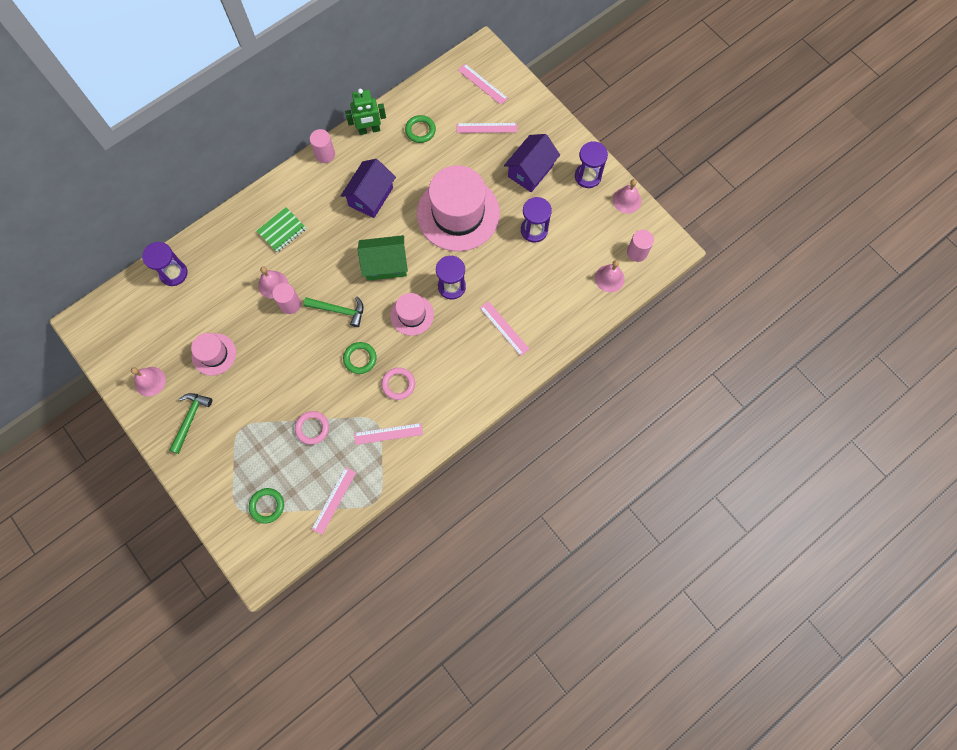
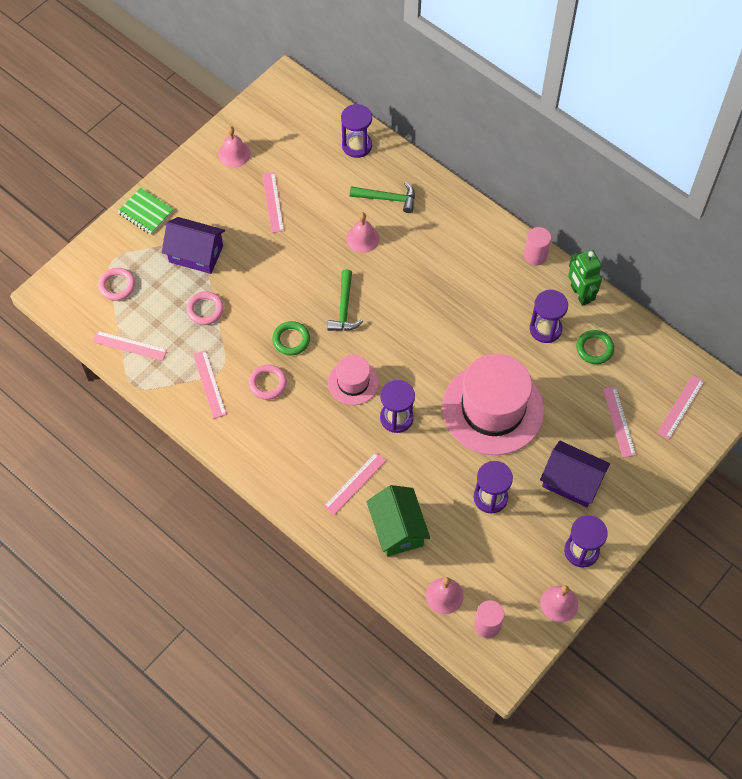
camera: 80 degrees right, 10 degrees down
green hammer [169,393,212,454] -> green hammer moved to [350,182,415,213]
pink hat [191,333,236,376] -> pink ruler [262,172,284,233]
green ring [249,488,284,524] -> pink ring [98,268,135,301]
green notebook [257,207,306,252] -> green notebook moved to [117,188,174,234]
pink cylinder [272,283,301,314] -> none
purple house [341,159,396,218] -> purple house moved to [162,217,225,274]
green house [358,235,408,281] -> green house moved to [367,485,430,557]
none -> purple hourglass [530,290,568,343]

